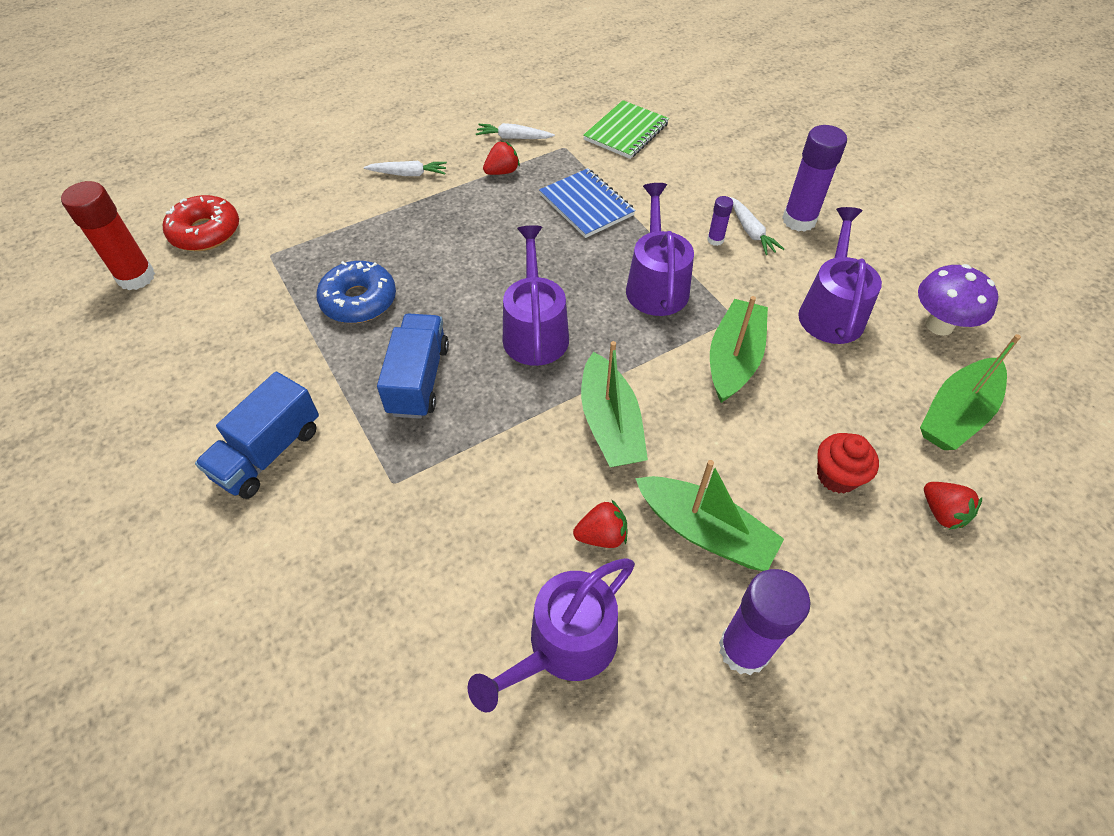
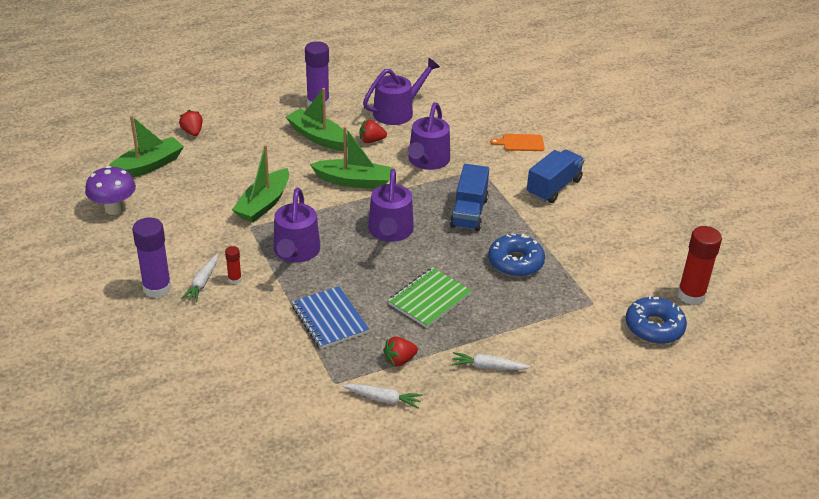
camera: 175 degrees left, 15 degrees down
red donut [163,195,239,251] -> blue donut [626,295,687,344]
green boat [581,341,648,467] -> green boat turned 105 degrees clockwise [310,126,392,189]
green notebook [583,100,669,159] -> green notebook moved to [388,267,472,328]
purple glue stick [707,196,733,246] -> red glue stick [225,246,242,284]
white carrot [730,197,784,255] -> white carrot turned 150 degrees counterclockwise [181,254,218,302]
purple watering can [799,207,882,344] -> purple watering can moved to [408,103,450,170]
red cupcake [817,433,879,493] -> none
none -> orange cutting board [490,134,544,151]

